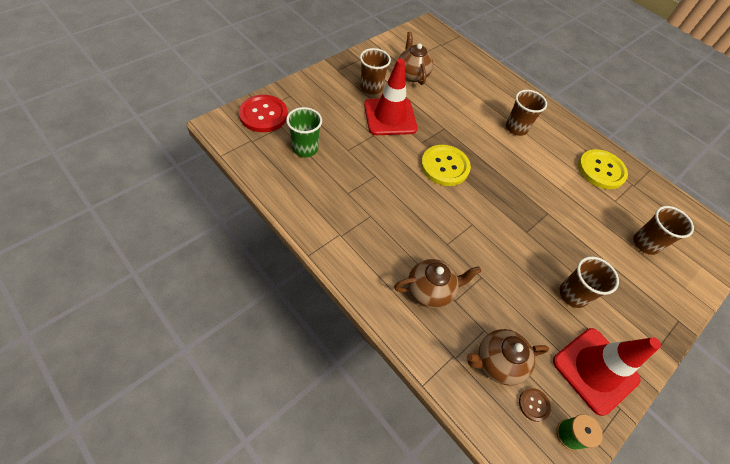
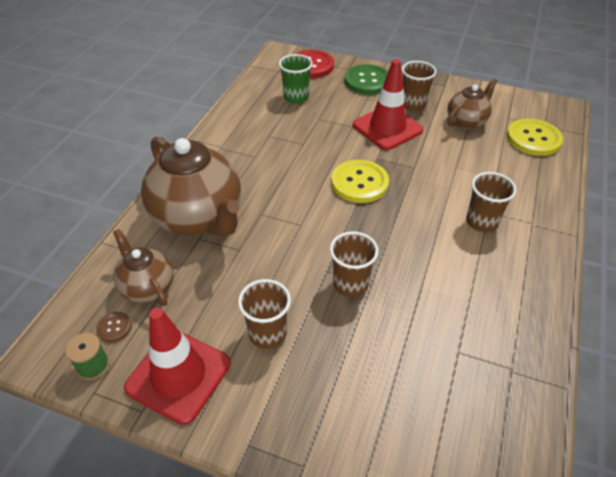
camera: 70 degrees right, 10 degrees down
brown teapot [394,259,481,309] -> brown teapot [141,137,241,237], size x1.86
yellow button [578,149,628,189] -> yellow button moved to [507,119,563,156]
brown cup [633,206,694,255] -> brown cup moved to [330,231,379,297]
none -> green button [344,64,388,95]

